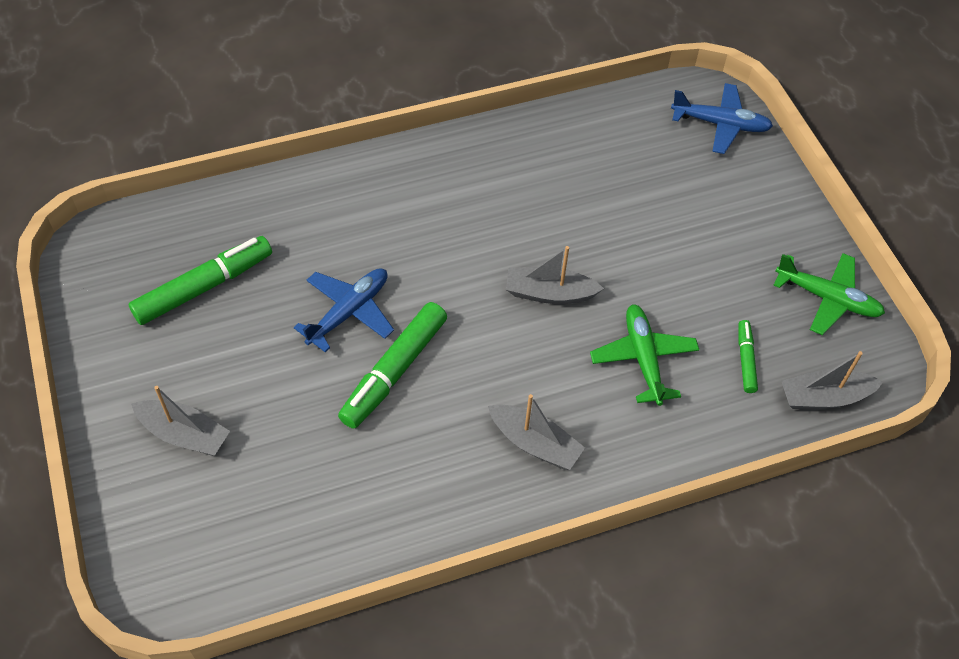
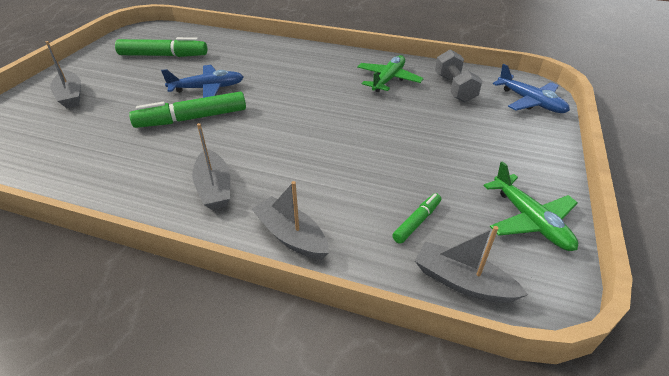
camera: 40 degrees right, 15 degrees down
grey boat [506,246,604,304] -> grey boat moved to [251,181,329,260]
green plane [590,304,699,406] -> green plane moved to [357,55,424,92]
none -> grey dumbbell [435,49,482,102]

